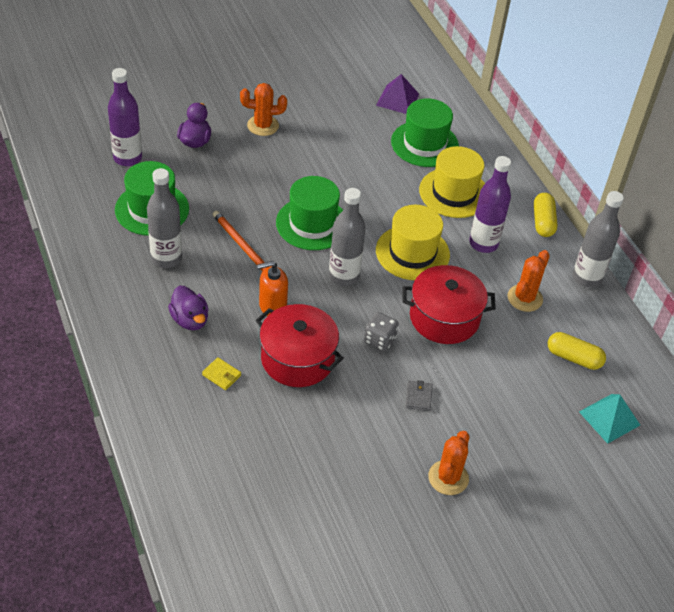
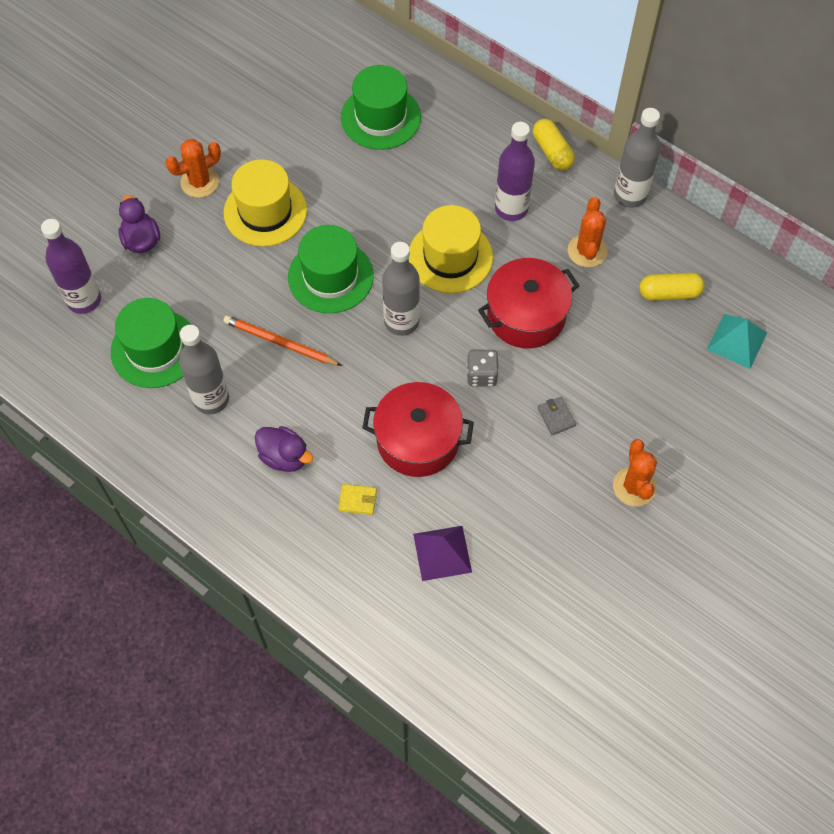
camera: 25 degrees left, 15 degrees up
orange soap dispenser [257,261,288,316] -> none
purple pyramid [376,74,419,114] -> purple pyramid moved to [413,526,472,581]
yellow hat [419,146,485,218] -> yellow hat moved to [224,159,307,247]

